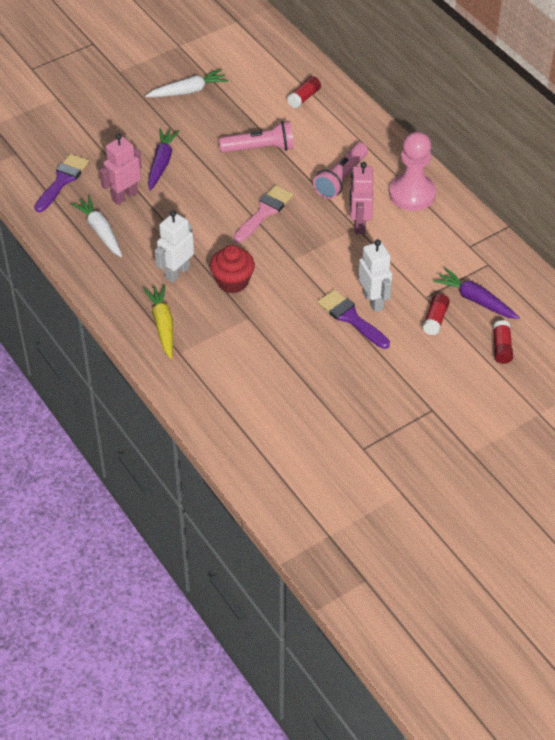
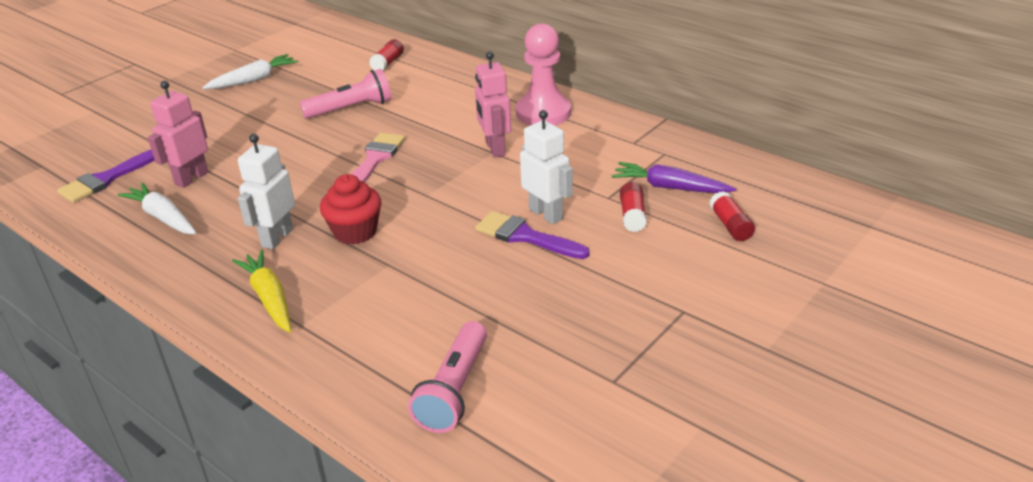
camera: 15 degrees left, 15 degrees down
purple brush [34,154,89,212] -> purple brush turned 150 degrees counterclockwise [57,150,155,203]
purple carrot [148,128,180,191] -> none
pink flashlight [313,143,368,199] -> pink flashlight moved to [408,321,487,433]

